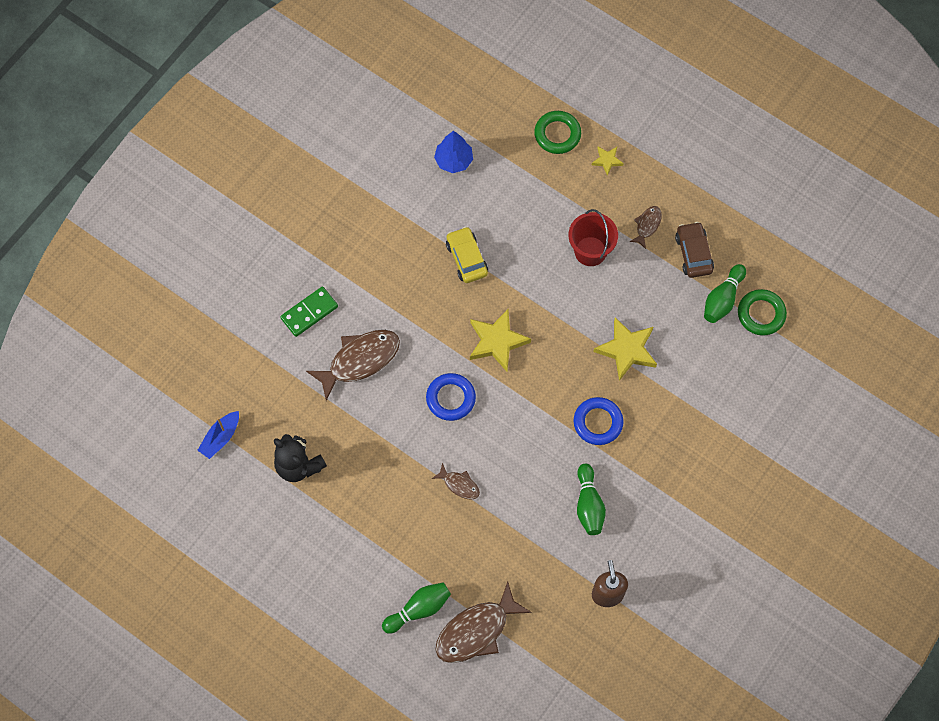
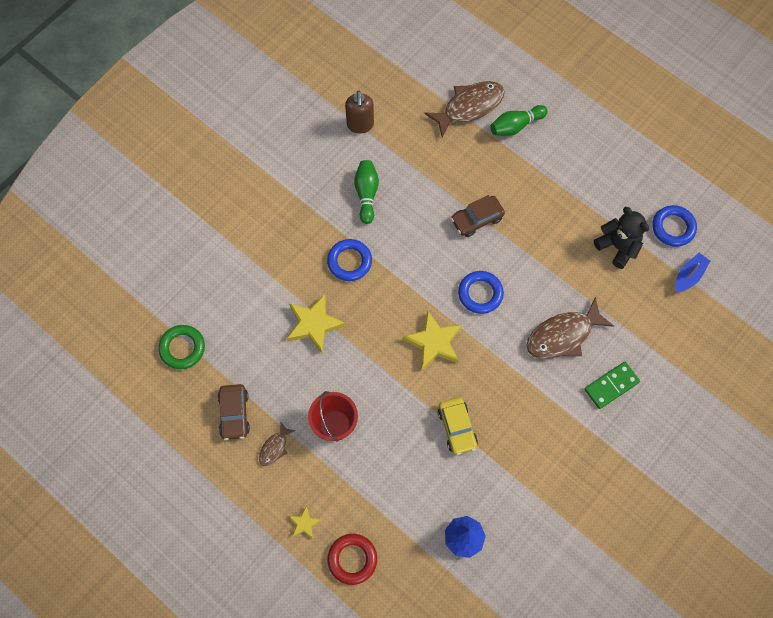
camera: 175 degrees left, 0 degrees up
brown fish [432,463,480,499] -> brown car [451,195,505,237]
green ring [534,111,581,154] -> red ring [327,534,377,585]
green bowling pin [704,264,746,323] -> none
none -> blue ring [652,205,697,247]

